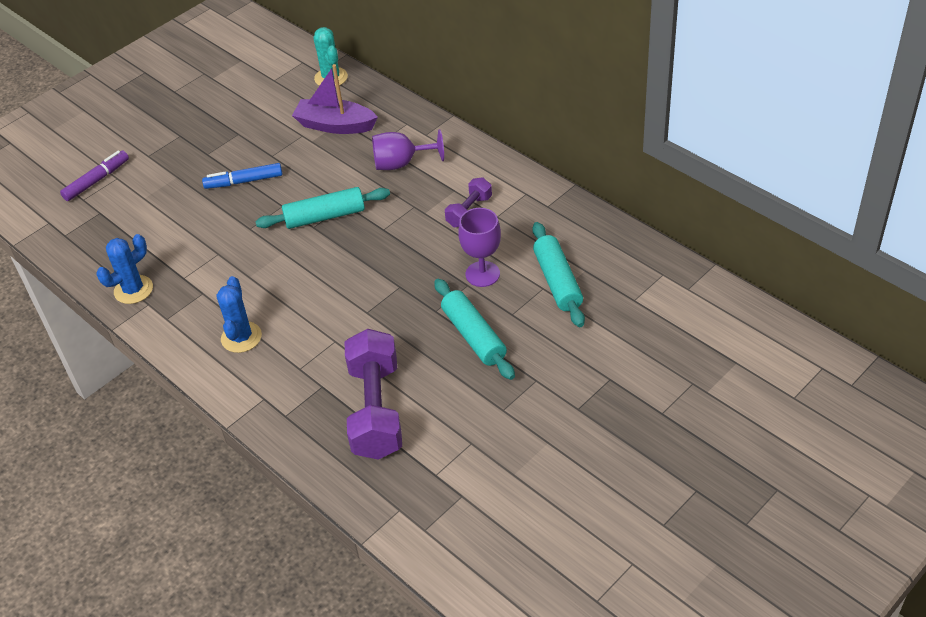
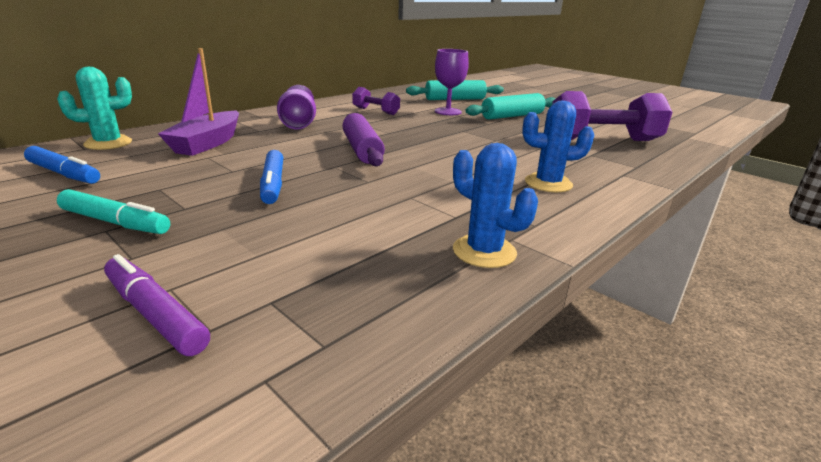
camera: 95 degrees left, 20 degrees down
turquoise rolling pin [255,187,390,229] -> purple rolling pin [342,113,385,167]
none -> blue marker [24,146,100,184]
none -> turquoise marker [57,189,170,234]

